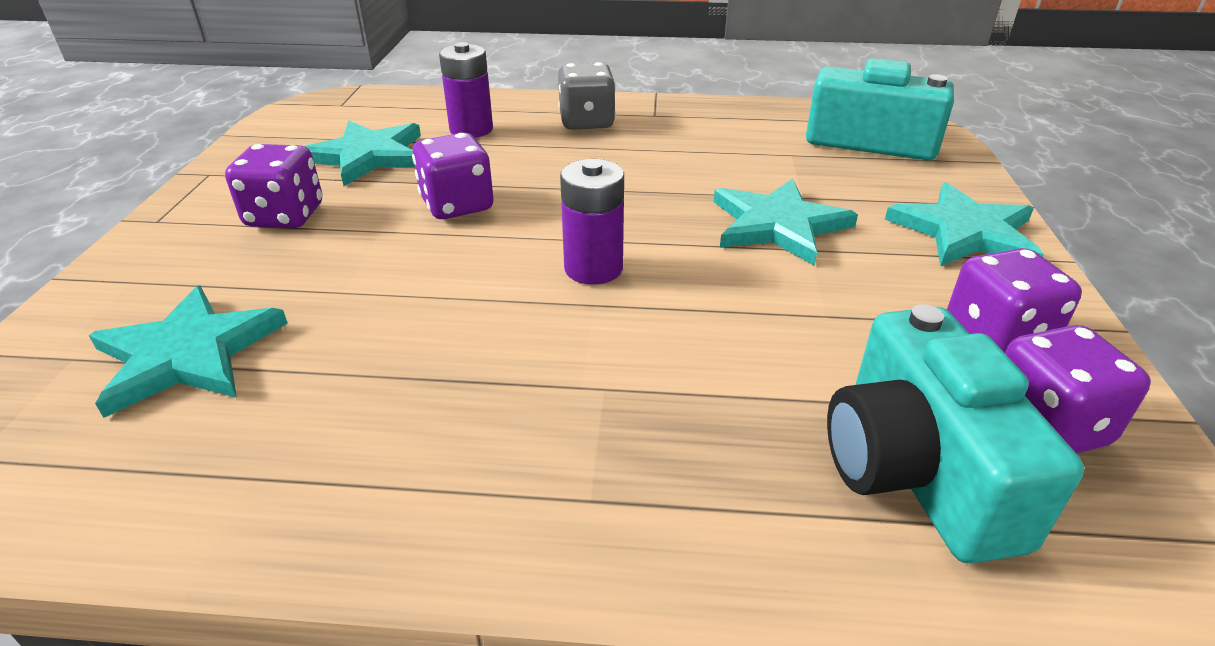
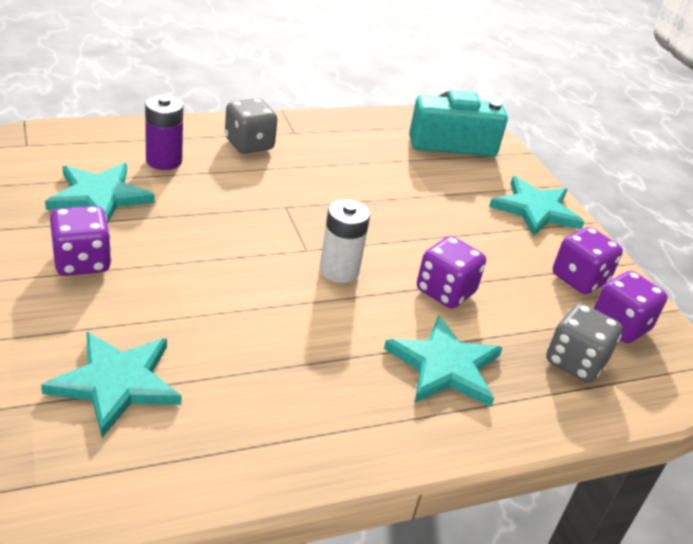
camera: 30 degrees left, 0 degrees up
purple dice [412,133,494,219] -> purple dice moved to [417,236,486,308]
purple battery [560,159,624,285] -> white battery [320,200,370,283]
turquoise star [713,178,858,266] -> turquoise star moved to [384,315,502,407]
turquoise camera [827,304,1084,564] -> grey dice [546,303,622,382]

